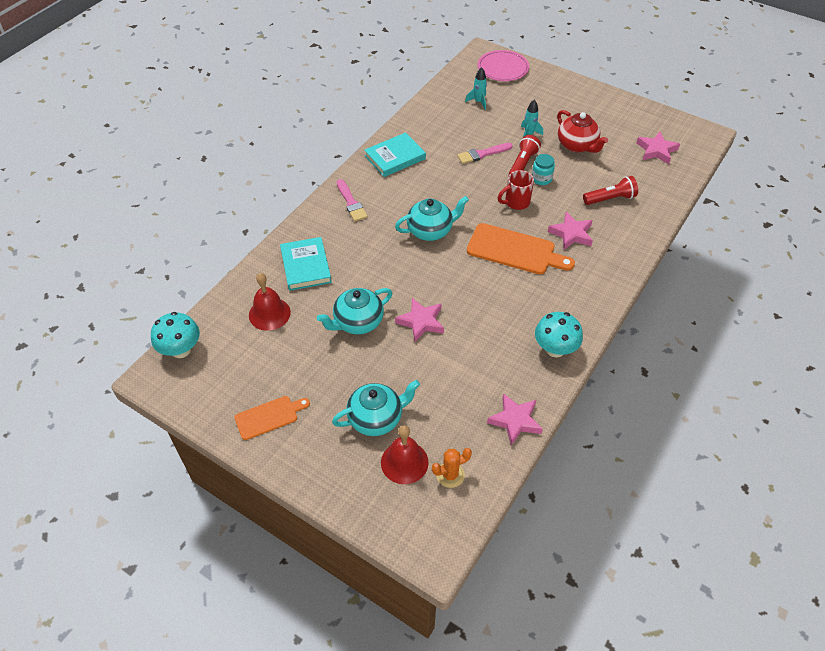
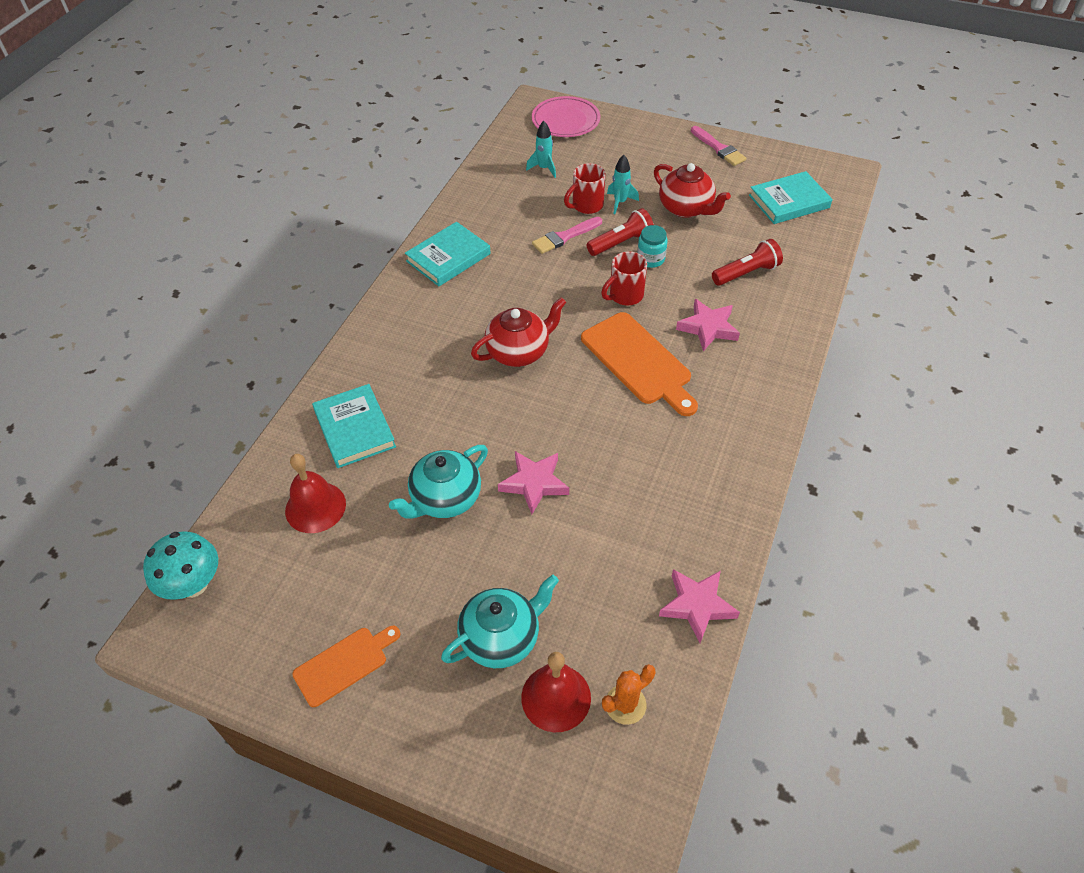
camera: 10 degrees left, 0 degrees up
pink brush [337,179,368,222] -> pink brush moved to [691,126,746,166]
turquoise teapot [395,196,469,241] -> red teapot [471,297,566,367]
orange cutting board [467,223,575,274] -> orange cutting board turned 45 degrees clockwise [581,312,698,416]
red flashlight [509,135,541,175] -> red flashlight turned 45 degrees clockwise [587,208,654,256]
turquoise mushroom [535,312,583,357] -> none
pink star [637,132,680,164] -> turquoise book [749,171,833,224]
none -> red mug [564,163,605,214]

